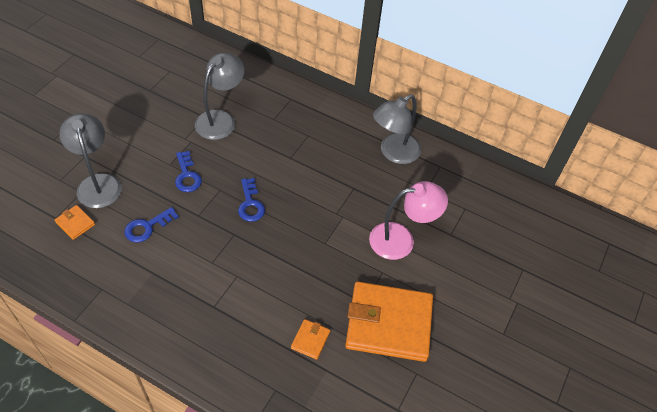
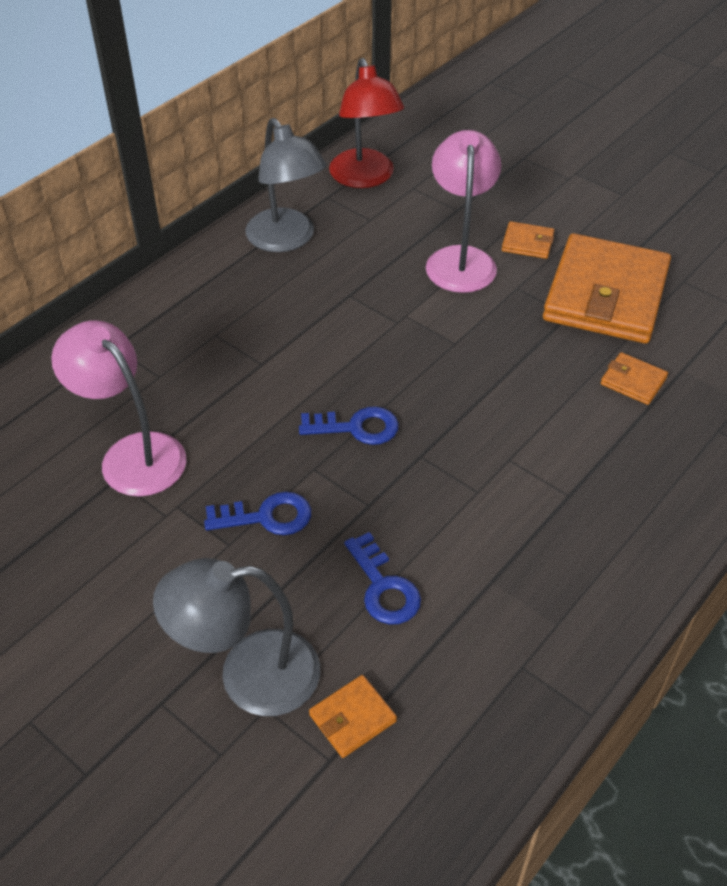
camera: 75 degrees left, 5 degrees down
grey lamp [195,53,244,140] -> pink lamp [51,320,186,497]
none -> red lamp [329,58,404,188]
none -> orange wallet [502,221,554,259]

